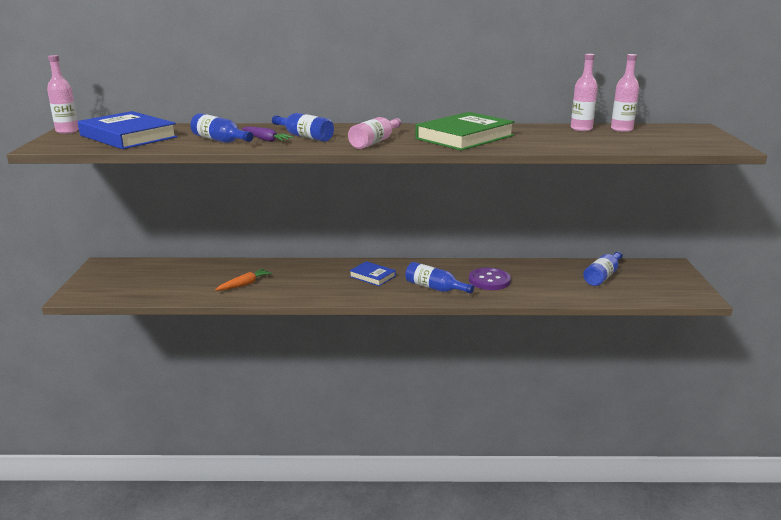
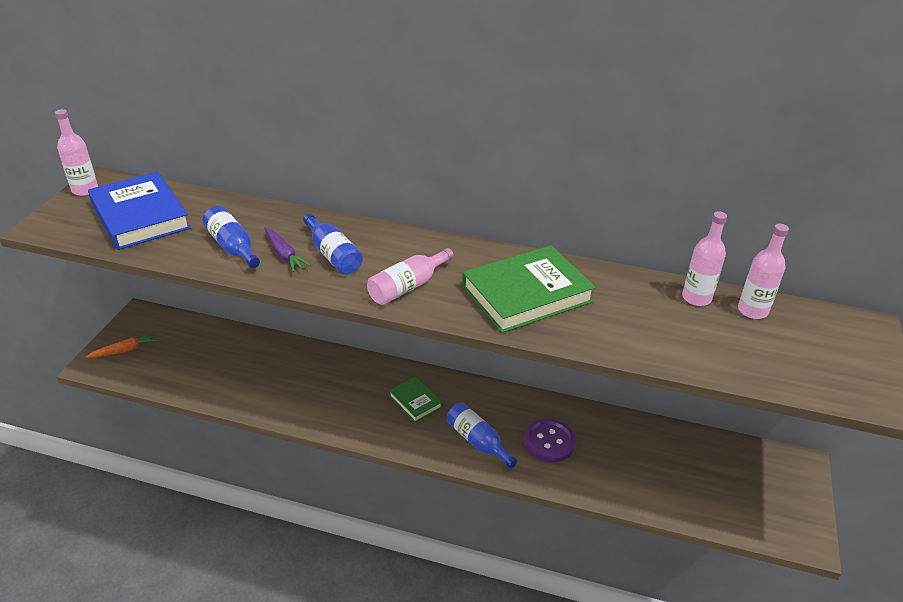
camera: 15 degrees right, 15 degrees up
orange carrot [215,268,272,291] -> orange carrot moved to [86,331,159,358]
blue book [349,261,396,286] -> green book [389,377,442,422]
blue bottle [583,251,623,286] -> none

